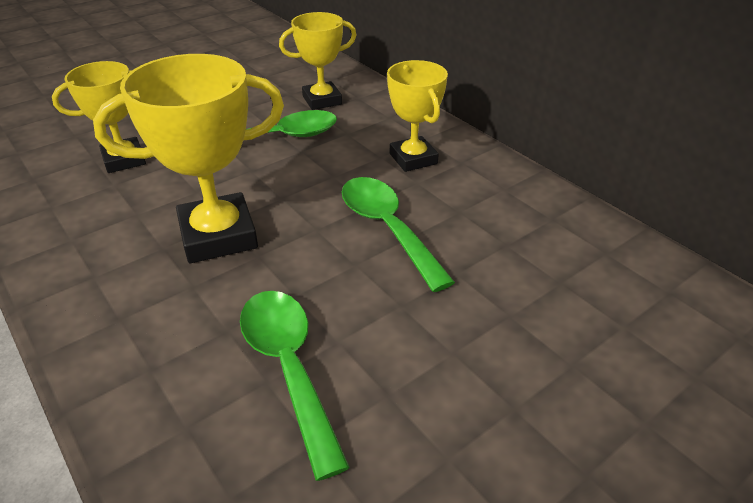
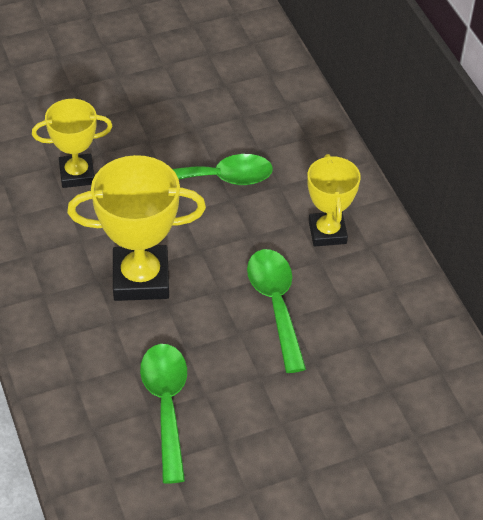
camera: 15 degrees right, 10 degrees up
yellow trophy [279,12,356,110] -> none

